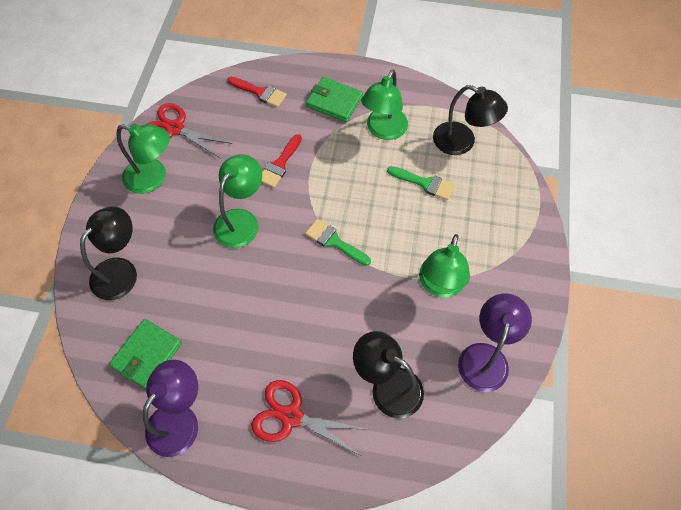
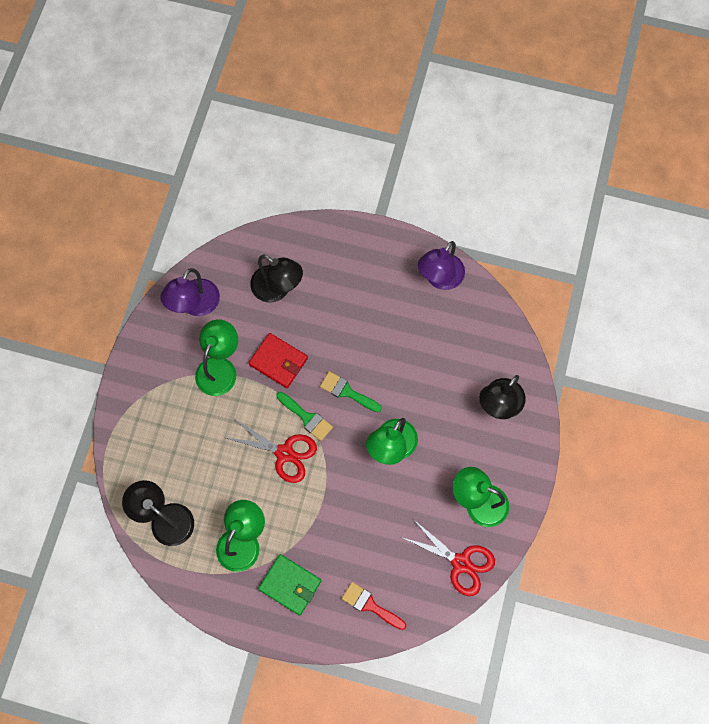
camera: 175 degrees left, 10 degrees up
green wallet [109,319,182,389] -> none
red scissors [251,380,370,455] -> red scissors moved to [226,419,317,483]
red brush [262,134,302,188] -> none
green brush [387,166,455,200] -> green brush moved to [320,371,382,412]
none -> red wallet [249,333,308,388]

